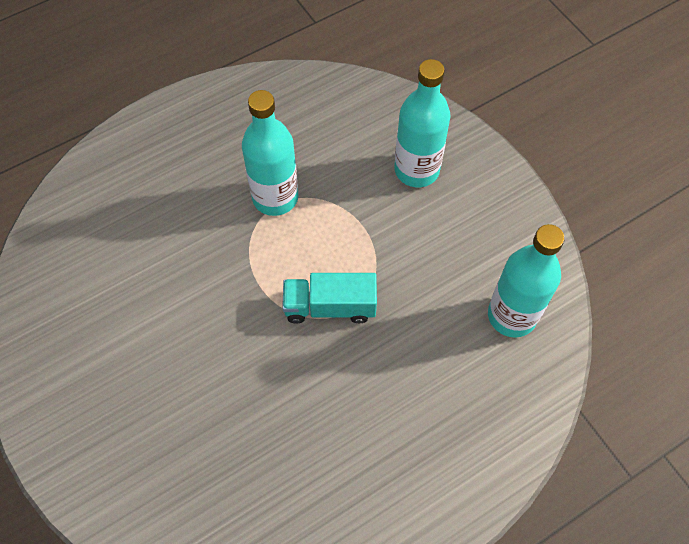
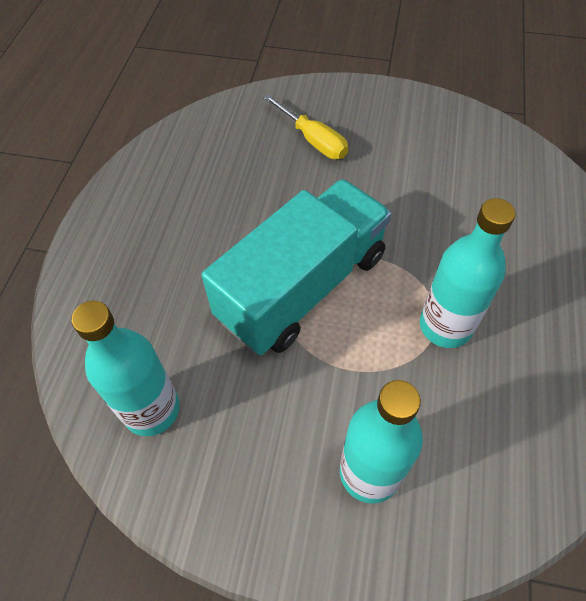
camera: 135 degrees right, 5 degrees down
turquoise truck [282,273,377,323] -> turquoise truck [202,179,392,355], size x1.96
none -> yellow screwdriver [263,94,348,159]

